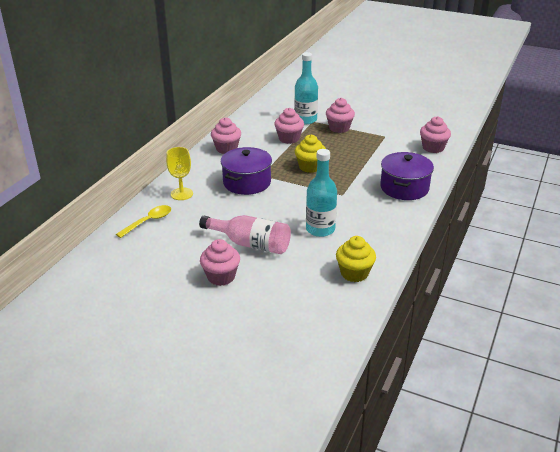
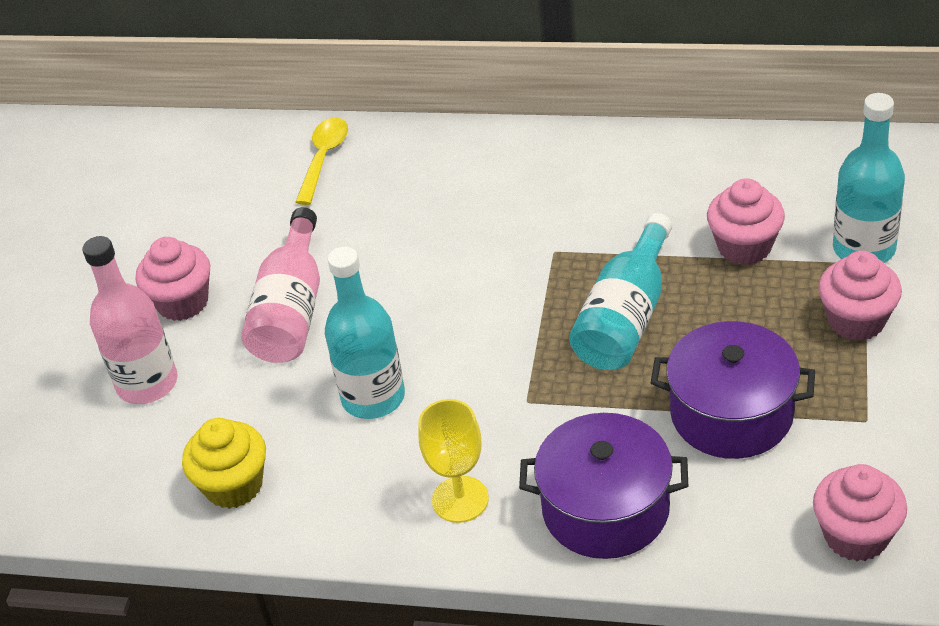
camera: 80 degrees right, 10 degrees up
yellow spoon [116,205,171,238] -> yellow spoon turned 105 degrees counterclockwise [295,118,348,205]
yellow goblet [166,147,193,200] -> yellow goblet moved to [418,399,489,523]
pink cupcake [211,117,241,154] -> none
purple pot [221,147,272,195] -> purple pot moved to [651,321,815,459]
yellow cupcake [295,135,326,173] -> turquoise bottle [569,213,672,370]
none -> pink bottle [82,236,178,404]

